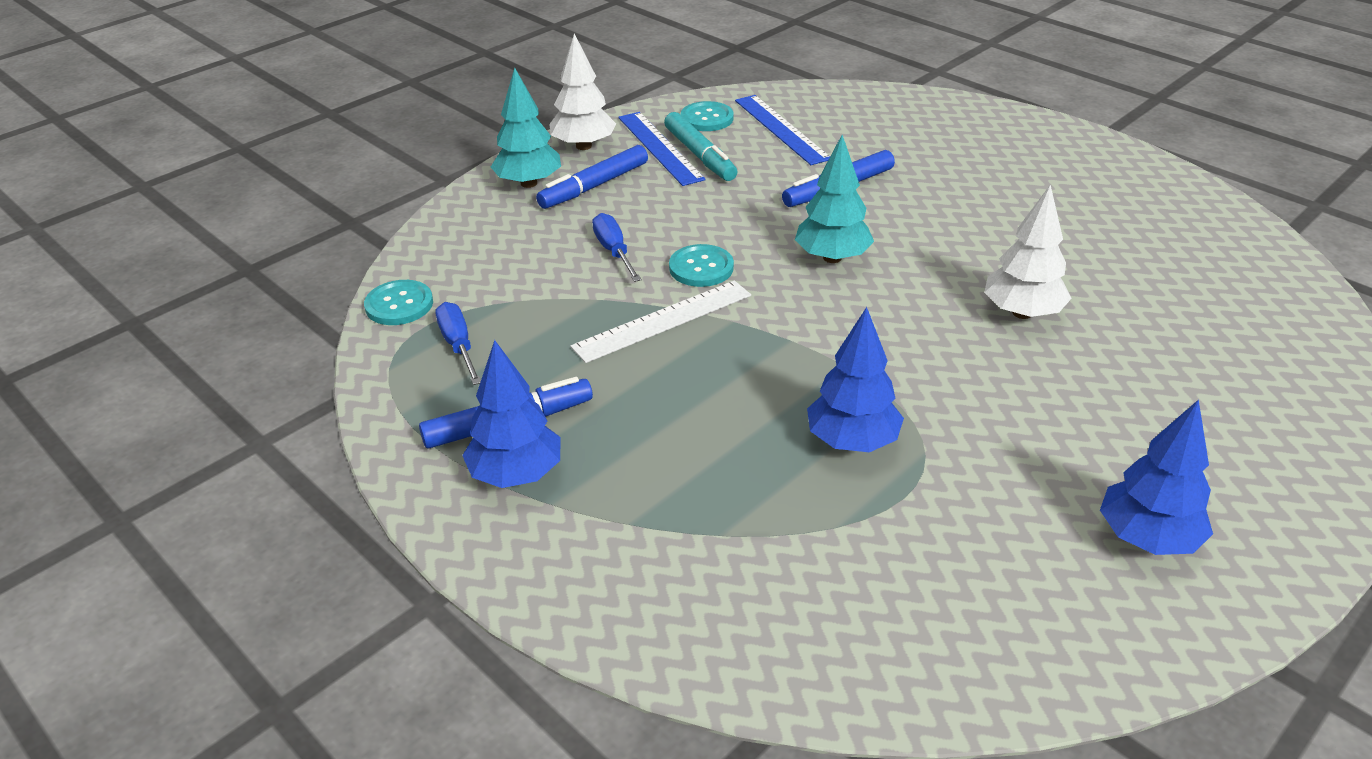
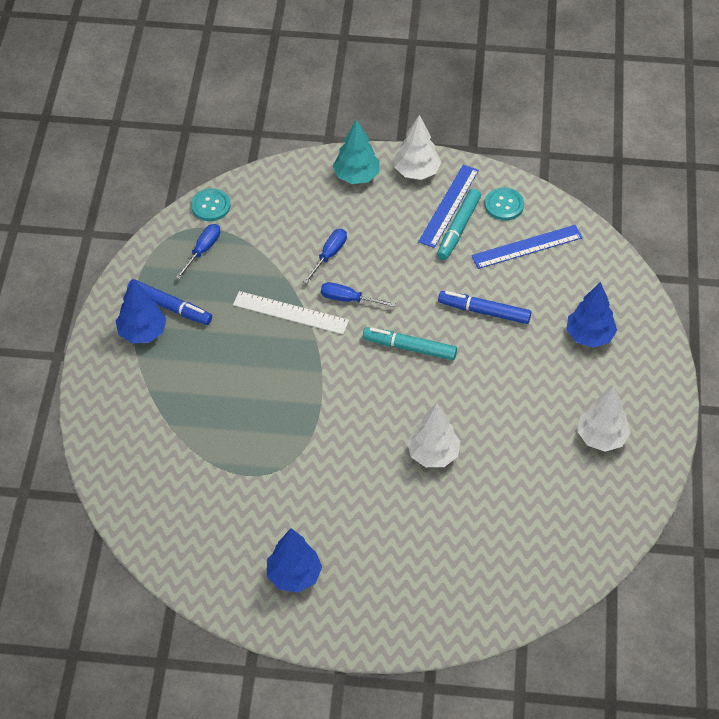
camera: 50 degrees right, 15 degrees up
blue marker [536,145,648,209] -> none
turquoise button [669,244,734,287] -> blue screwdriver [321,282,396,307]
blue ruler [735,95,830,165] -> blue ruler turned 45 degrees clockwise [471,225,583,269]
turquoise tree [795,135,874,263] -> turquoise marker [363,327,457,360]
blue tree [807,307,904,452] -> blue tree moved to [566,282,617,348]
none -> white tree [577,386,631,452]

